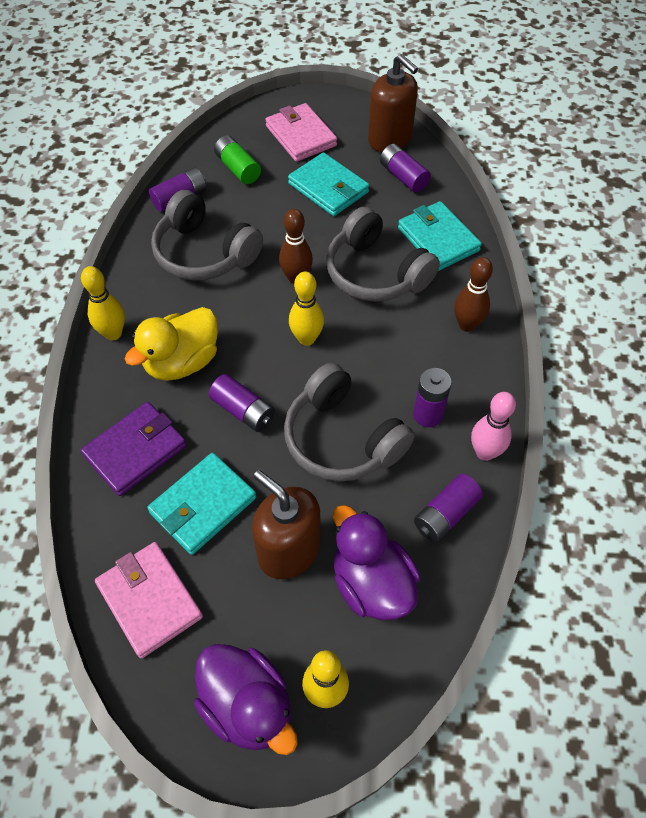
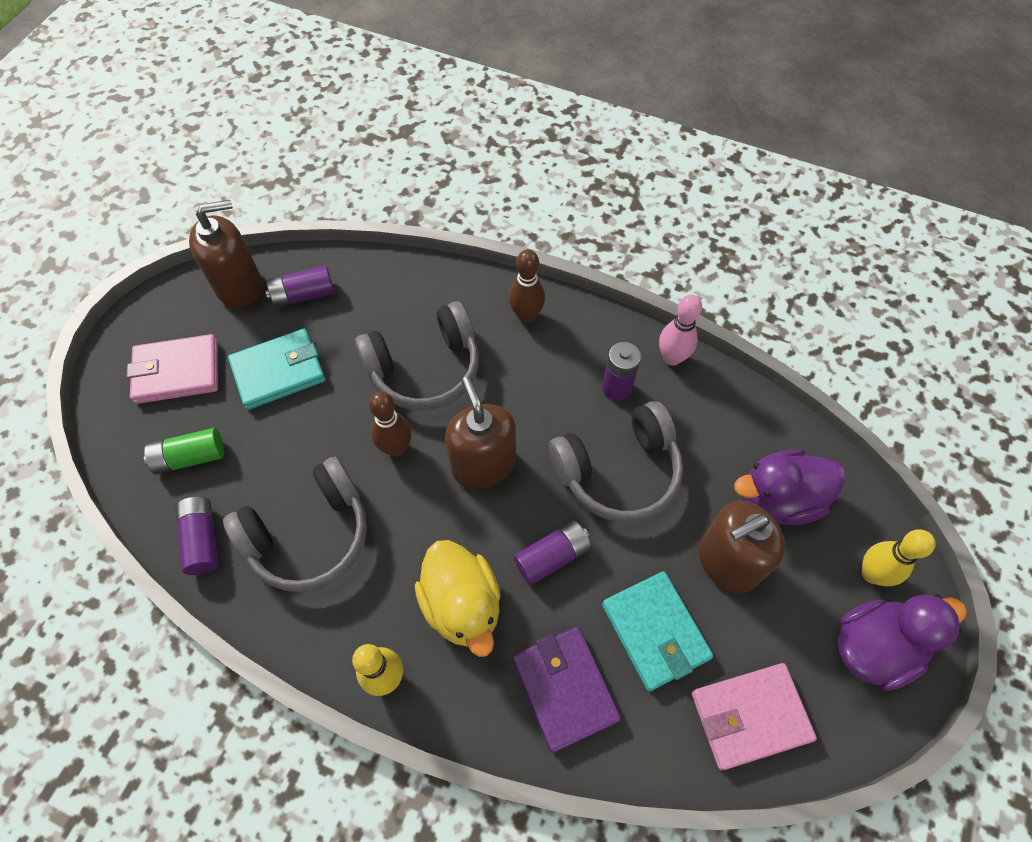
camera: 70 degrees left, 5 degrees up
yellow bowling pin [289,272,324,346] -> brown soap dispenser [445,376,516,489]
turquoise wallet [398,201,482,271] -> none
purple battery [414,474,483,542] -> none

